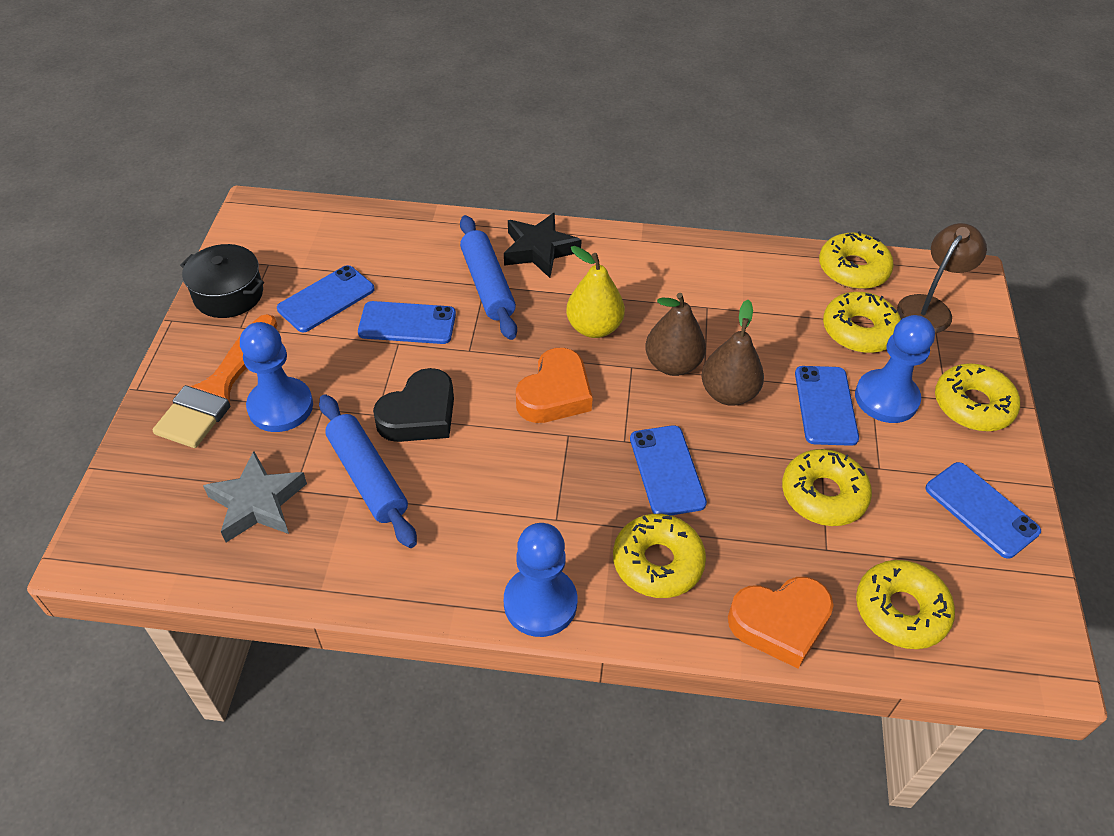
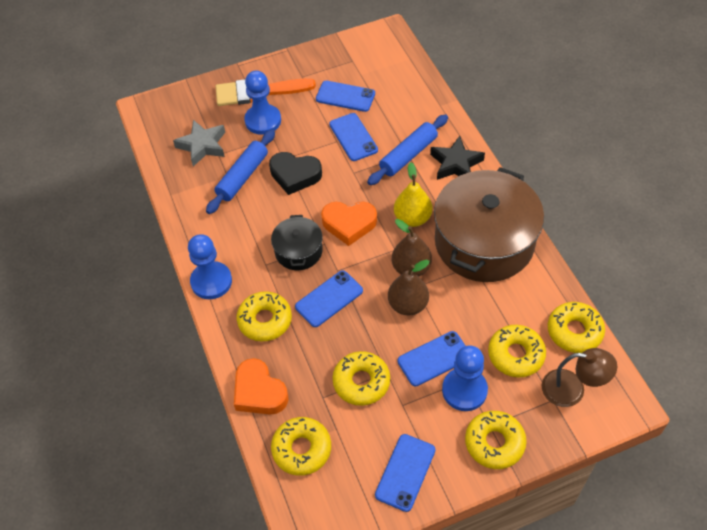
camera: 65 degrees right, 5 degrees up
black pot [180,244,264,318] -> black pot moved to [271,215,323,270]
none -> brown pot [434,167,544,282]

